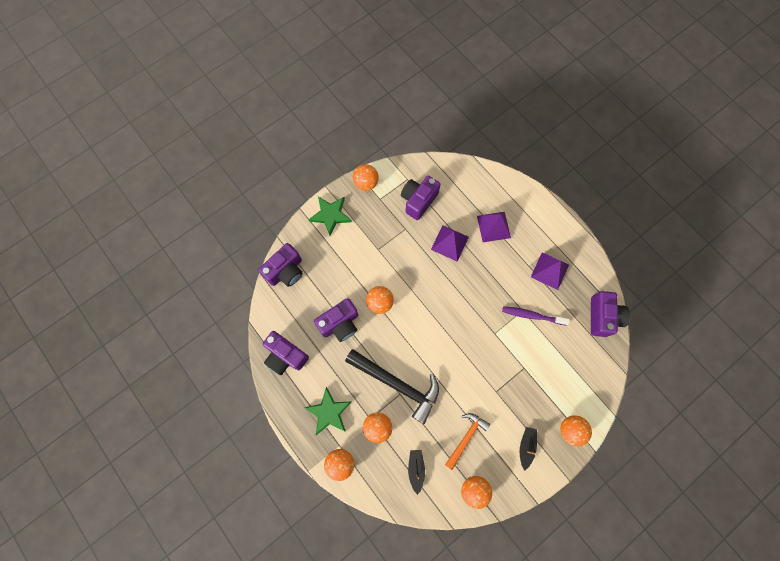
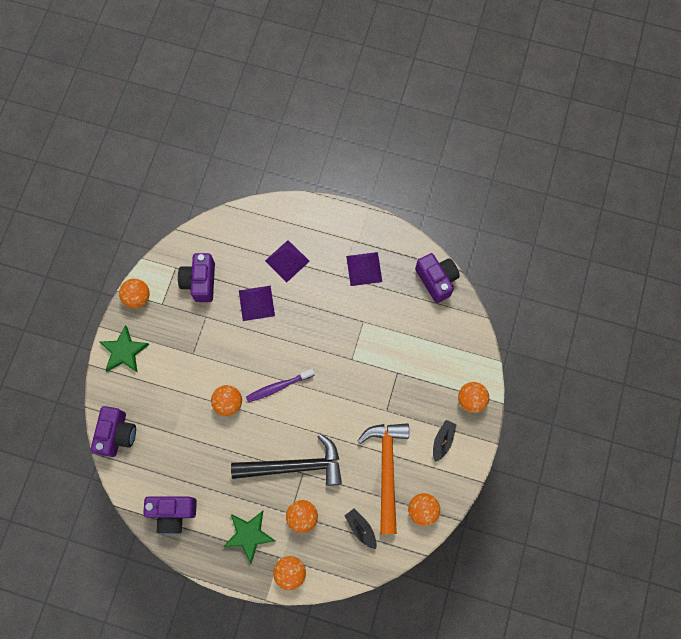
camera: 35 degrees left, 0 degrees up
purple camera [314,298,358,342] -> none
orange hammer [445,413,490,470] -> orange hammer [358,423,409,534], size x1.73
purple toothbrush [502,306,570,326] -> purple toothbrush moved to [246,369,315,402]
black boat [520,427,537,471] -> black boat turned 45 degrees clockwise [433,420,457,462]

